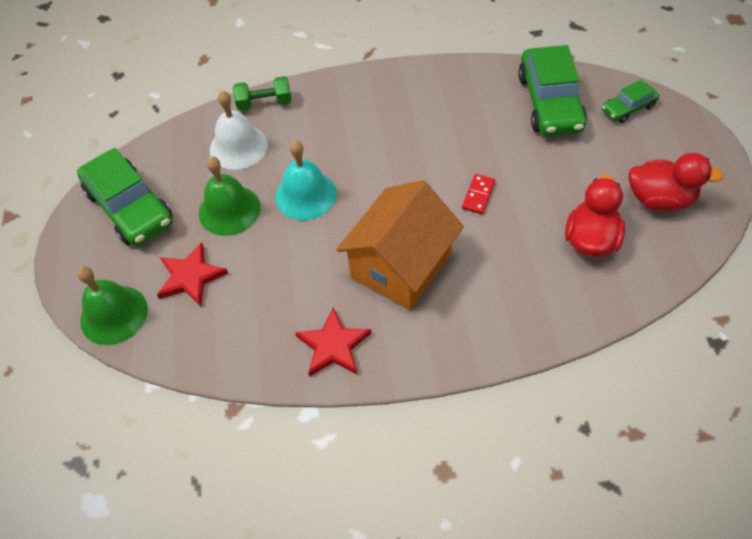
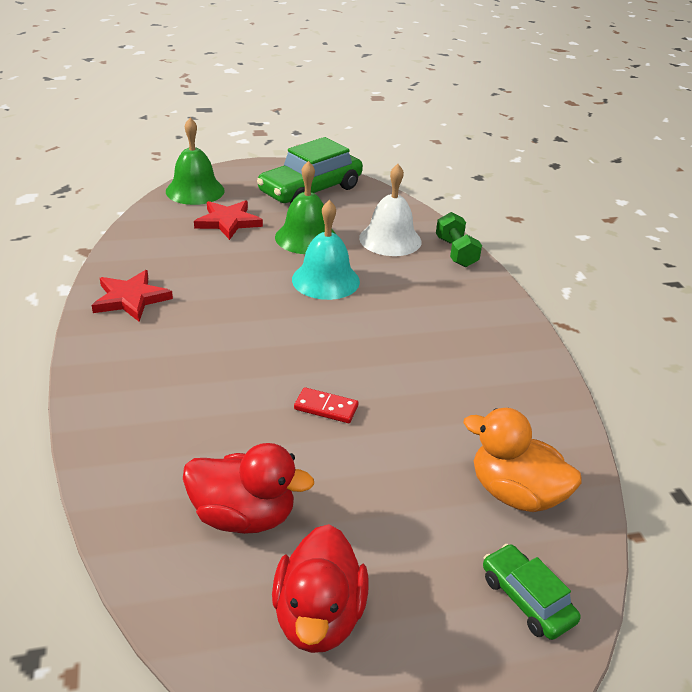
camera: 80 degrees right, 20 degrees down
orange house [336,180,464,310] -> none
green car [518,45,587,136] -> orange duck [463,408,582,512]

